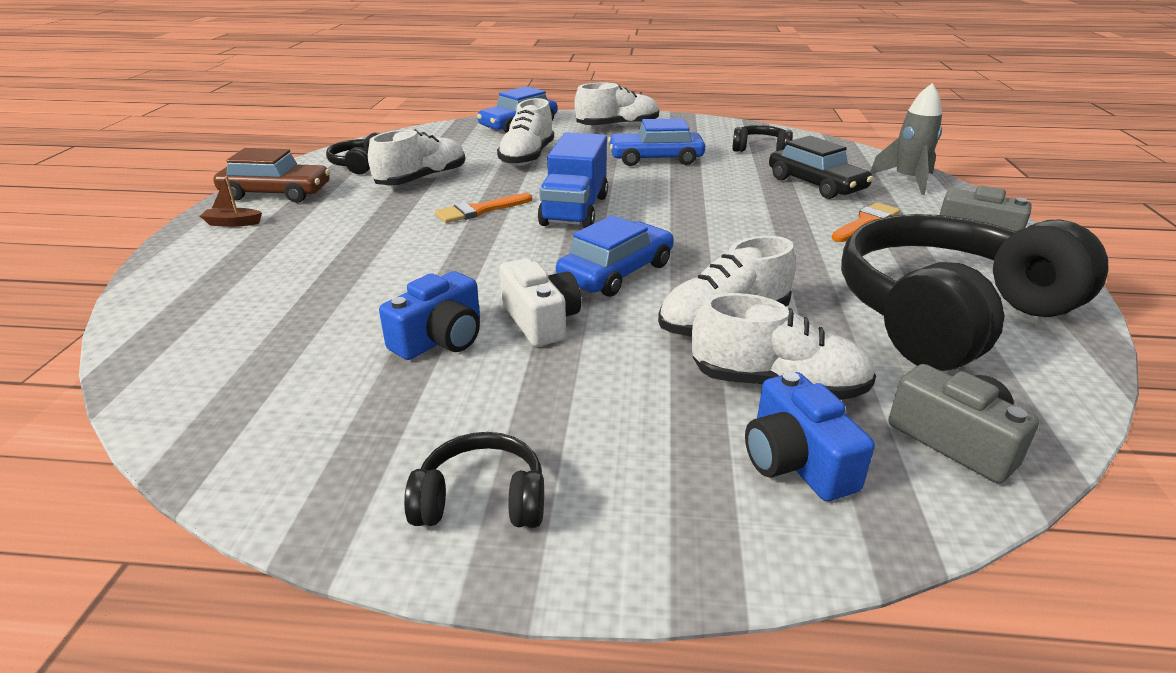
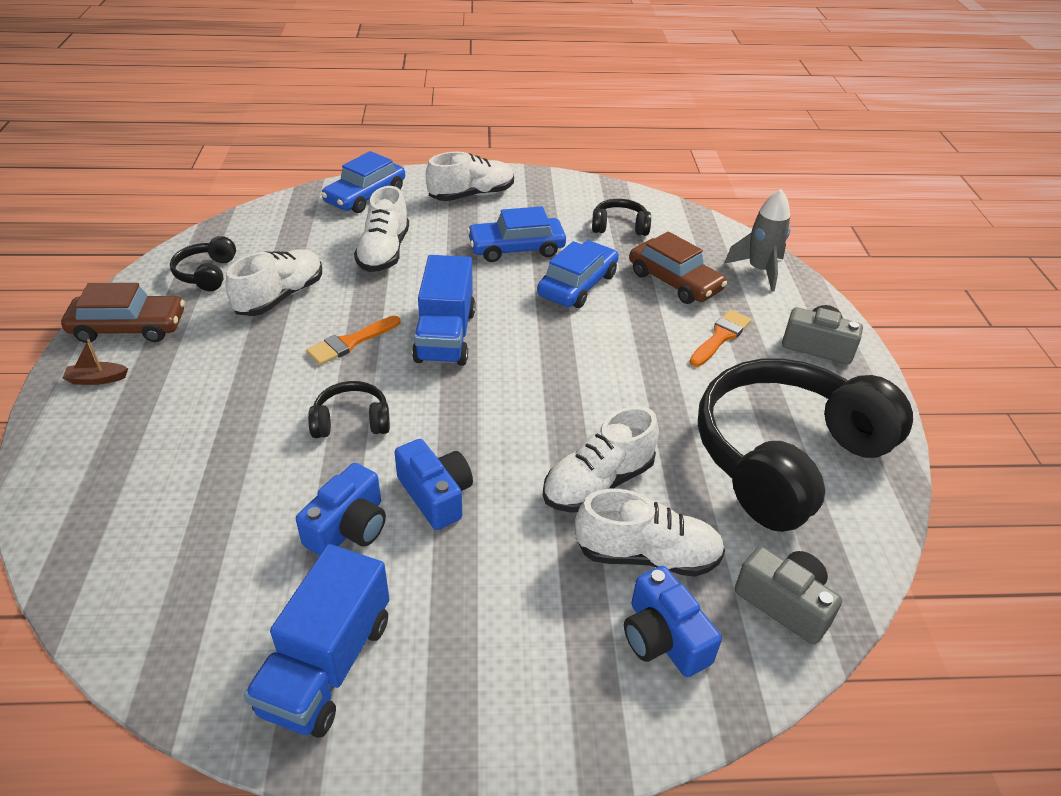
camera: 10 degrees left, 10 degrees up
black headphones [404,432,544,528] -> black headphones moved to [308,381,390,438]
white camera [499,258,581,347] -> blue camera [394,439,473,530]
blue car [556,215,674,297] -> blue car moved to [537,241,619,308]
black car [769,136,873,199] -> brown car [629,232,727,304]
none -> blue truck [244,544,389,738]

